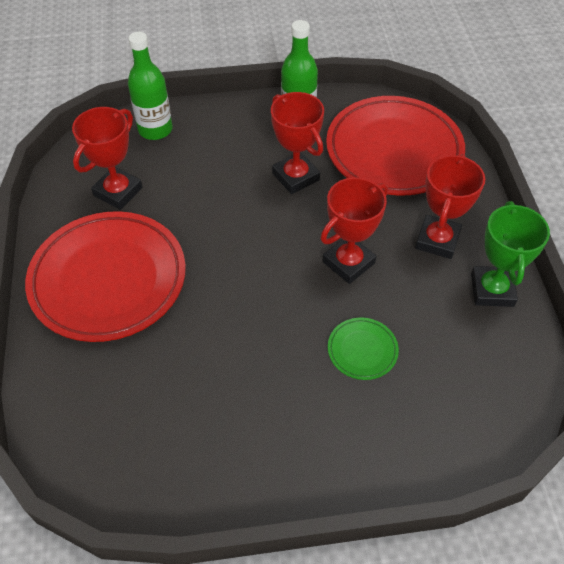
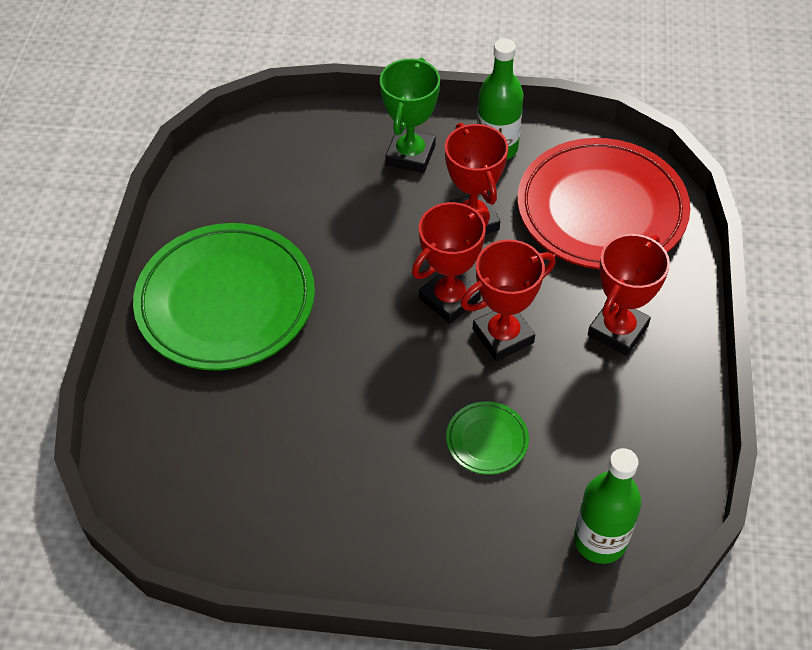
camera: 15 degrees right, 0 degrees up
red plate [25,211,186,342] -> green plate [133,223,315,371]
red trophy [72,107,143,210] -> red trophy moved to [412,202,490,324]
green bottle [128,32,173,140] -> green bottle moved to [574,448,641,564]
green trophy [471,201,550,307] -> green trophy moved to [380,58,440,173]

